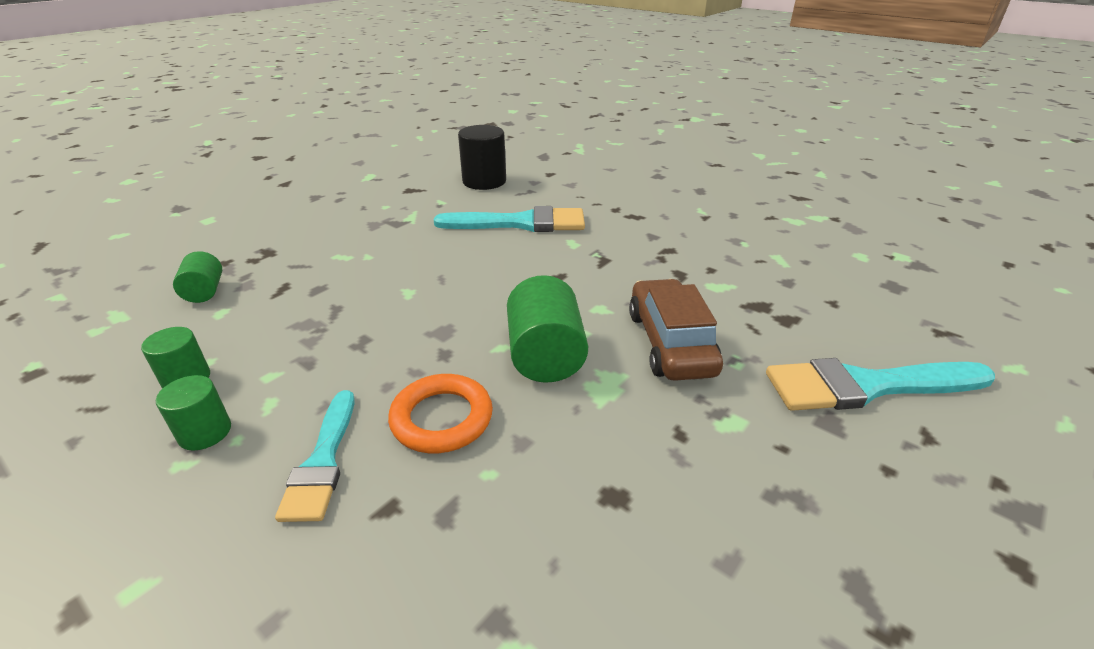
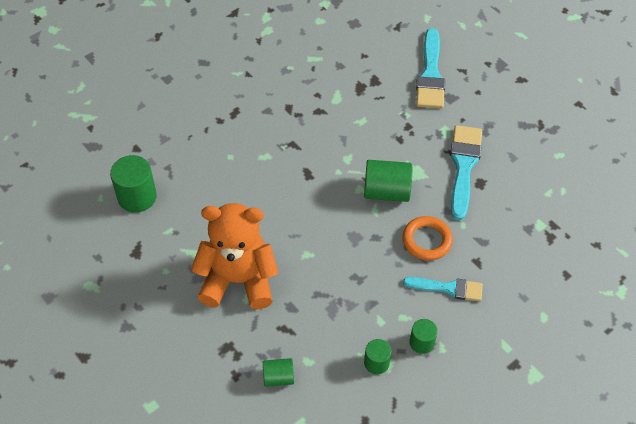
camera: 80 degrees left, 20 degrees up
turquoise brush [434,206,585,232] -> turquoise brush moved to [450,125,482,220]
black cylinder [458,125,506,190] -> green cylinder [110,155,157,213]
brown car [629,279,723,381] -> none
none -> orange teddy bear [191,203,279,309]

